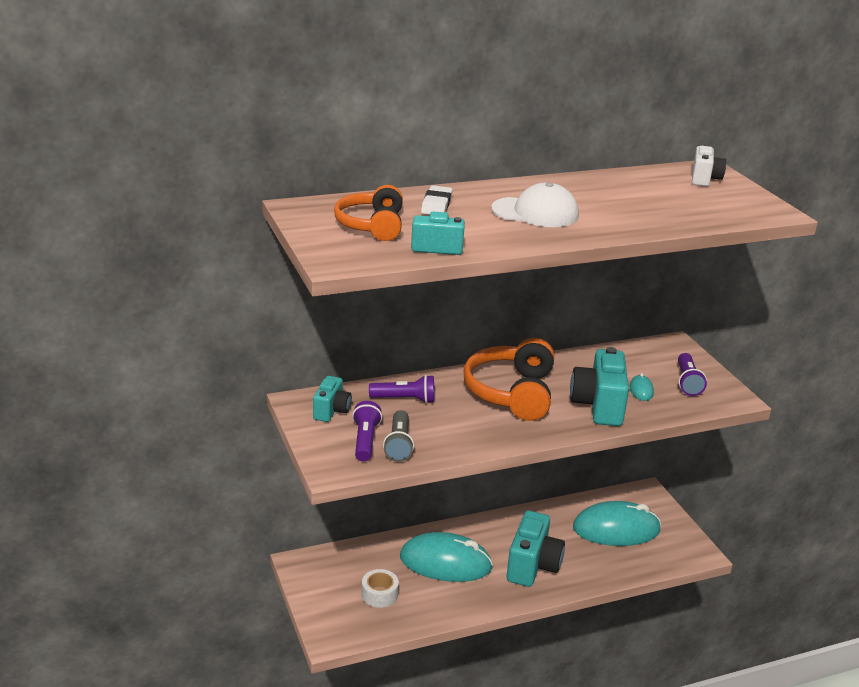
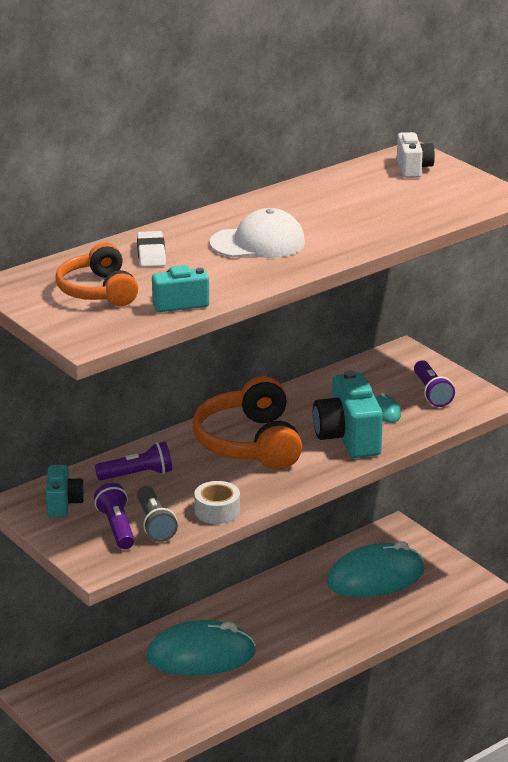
camera: 15 degrees left, 0 degrees up
white tape [361,569,399,608] -> white tape moved to [194,481,240,524]
turquoise camera [507,511,565,587] -> none

